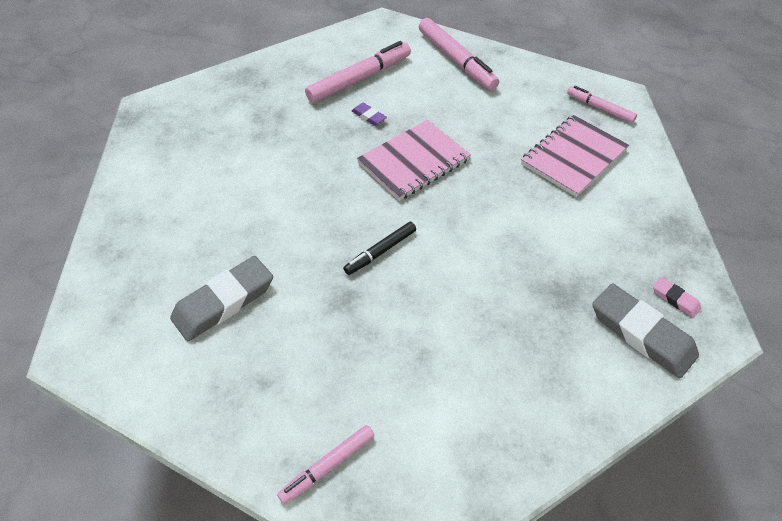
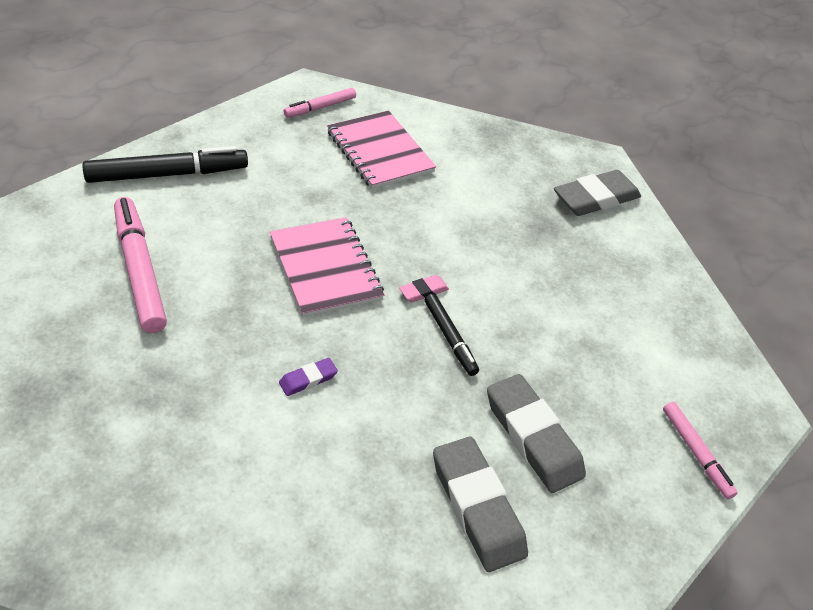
camera: 80 degrees left, 5 degrees down
purple eraser [352,103,387,126] -> purple eraser moved to [279,358,338,396]
pink marker [419,18,499,90] -> black marker [82,146,248,183]
pink eraser [653,277,701,318] -> pink eraser moved to [399,275,449,302]
none -> grey eraser [487,374,586,493]

